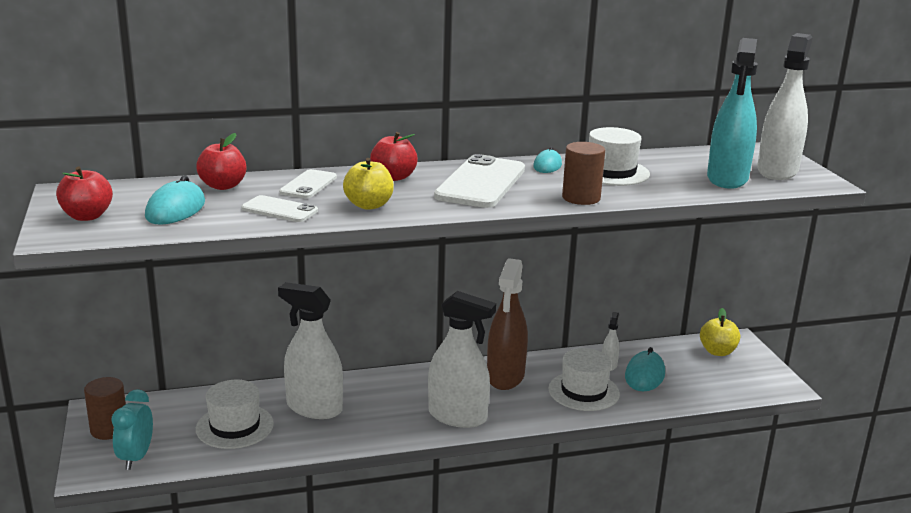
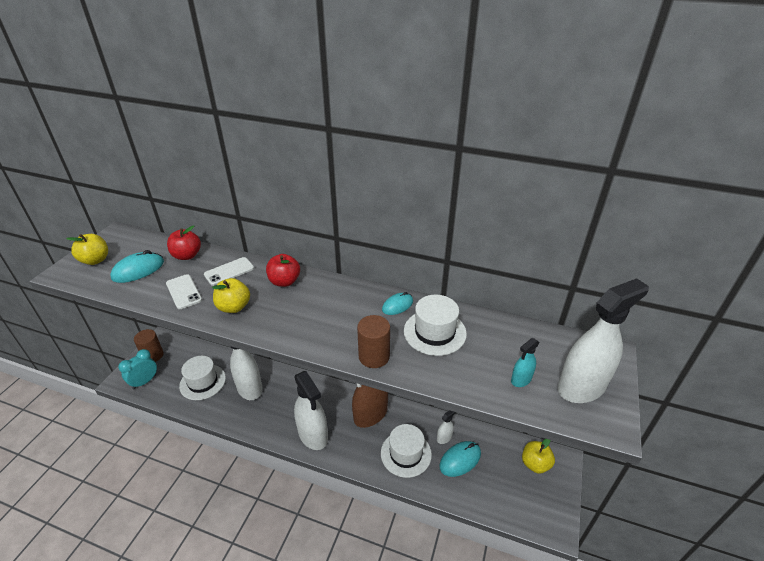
camera: 35 degrees right, 15 degrees up
red apple [56,167,113,221] -> yellow apple [66,234,108,265]
white phone [434,154,525,208] -> none
turquoise spray bottle [707,38,758,189] -> turquoise spray bottle [511,338,540,387], size x0.45

